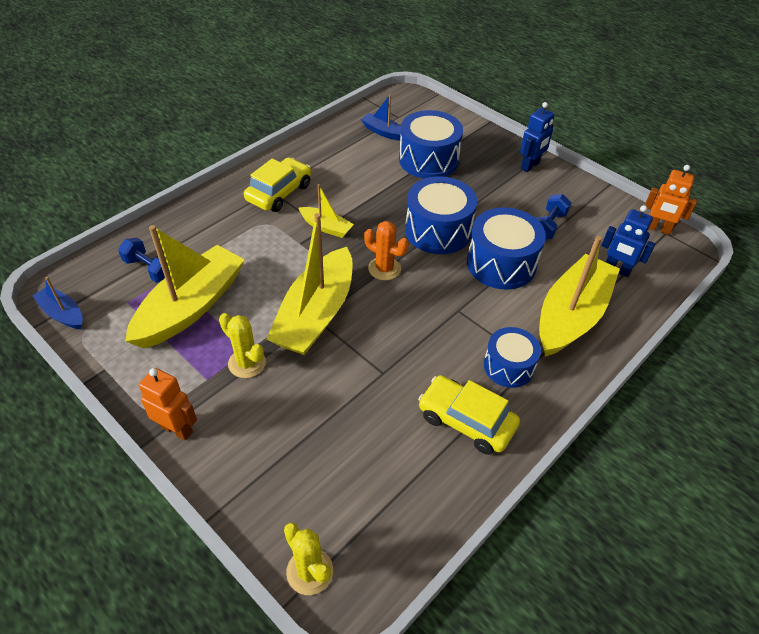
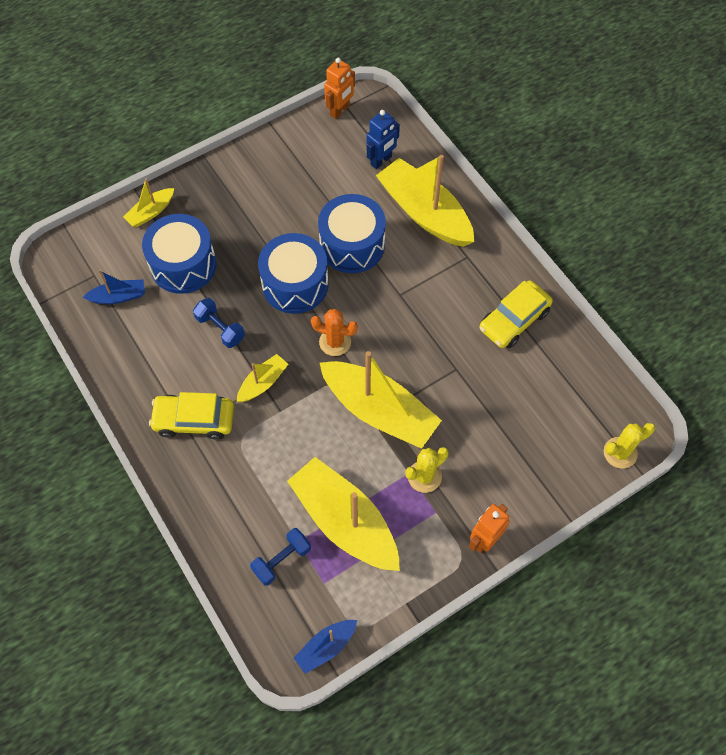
camera: 75 degrees left, 15 degrees up
yellow car [244,157,311,212] -> yellow car turned 45 degrees counterclockwise [149,392,234,440]
blue boat [361,95,401,141] -> blue boat turned 150 degrees counterclockwise [83,270,145,304]
orange cactus [364,221,409,280] -> orange cactus turned 60 degrees clockwise [311,309,358,356]
blue drum [484,327,541,388] -> none
blue robot [520,102,555,172] -> none
blue dumbbell [536,194,571,239] -> blue dumbbell moved to [193,298,245,348]
none -> yellow boat [123,178,174,227]

